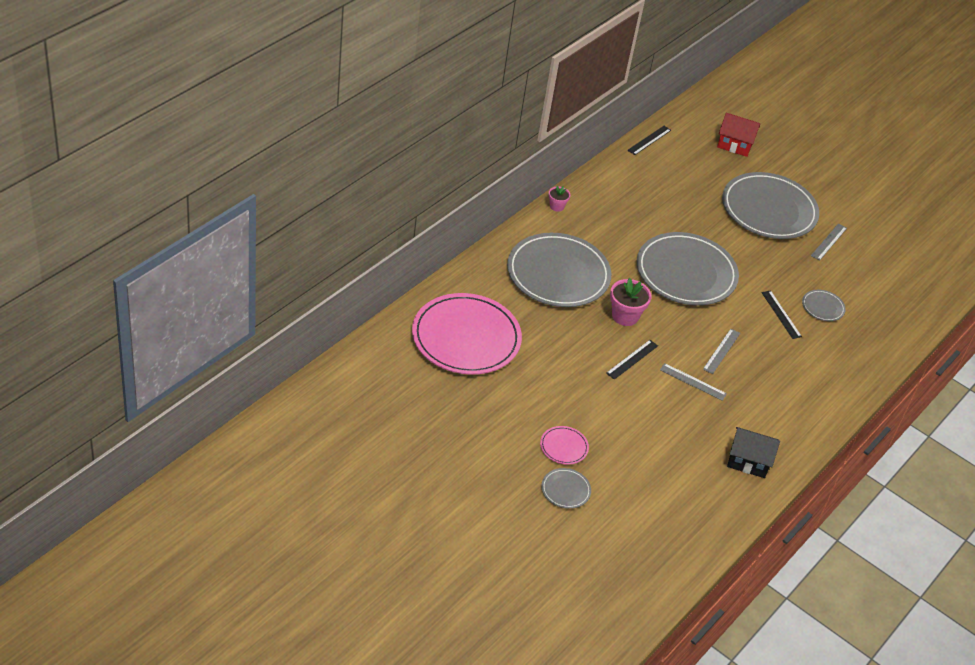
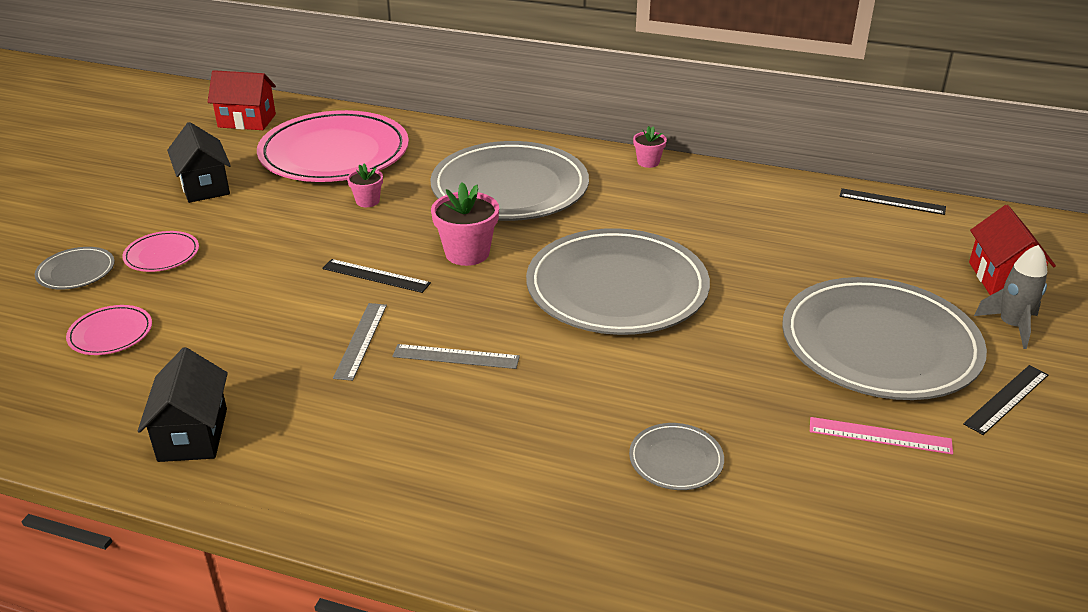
camera: 75 degrees right, 10 degrees down
black ruler [762,290,802,339] -> black ruler moved to [963,365,1049,435]
grey ruler [811,224,847,261] -> pink ruler [810,417,953,454]
none -> pink plate [66,305,152,355]
none -> black house [167,122,231,203]
none -> red house [208,70,276,130]
none -> pink flower pot [347,164,383,207]
none -> grey rocket [974,245,1047,349]

